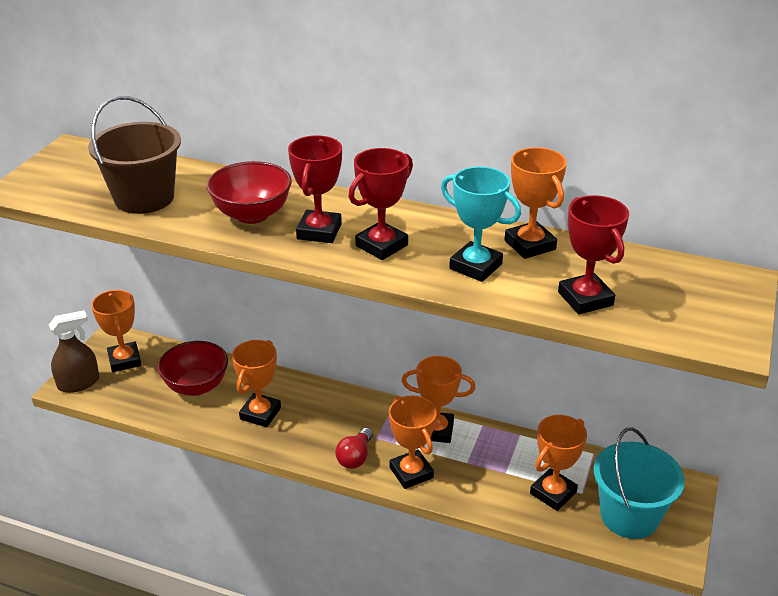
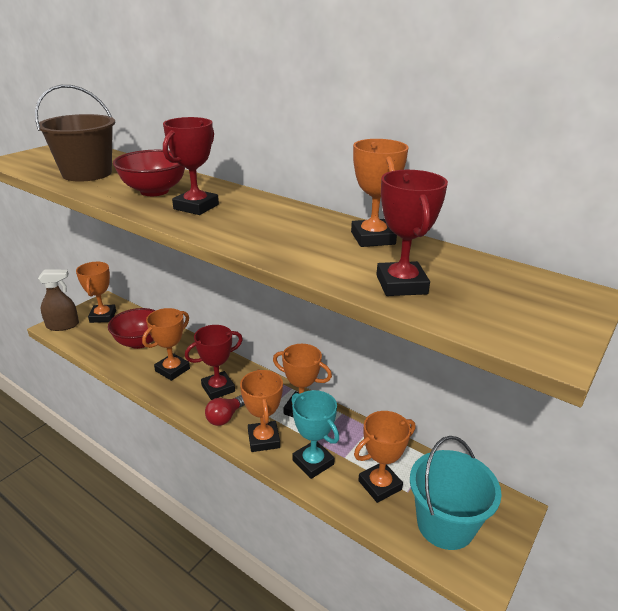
camera: 15 degrees right, 5 degrees down
red trophy [349,148,413,260] -> red trophy moved to [185,325,243,400]
turquoise trophy [441,167,521,282] -> turquoise trophy moved to [292,390,339,479]

